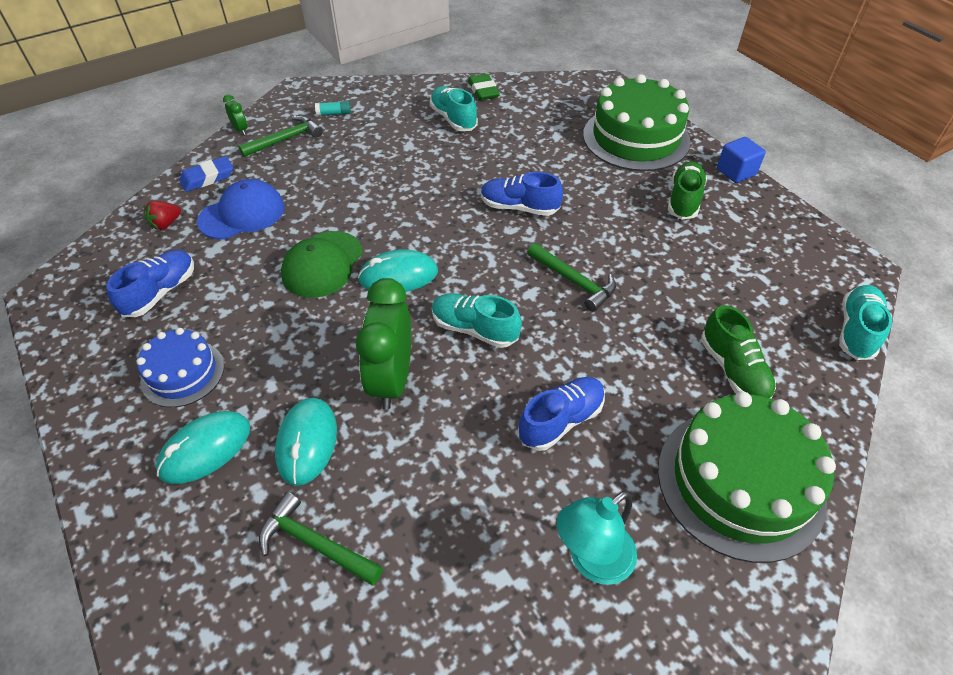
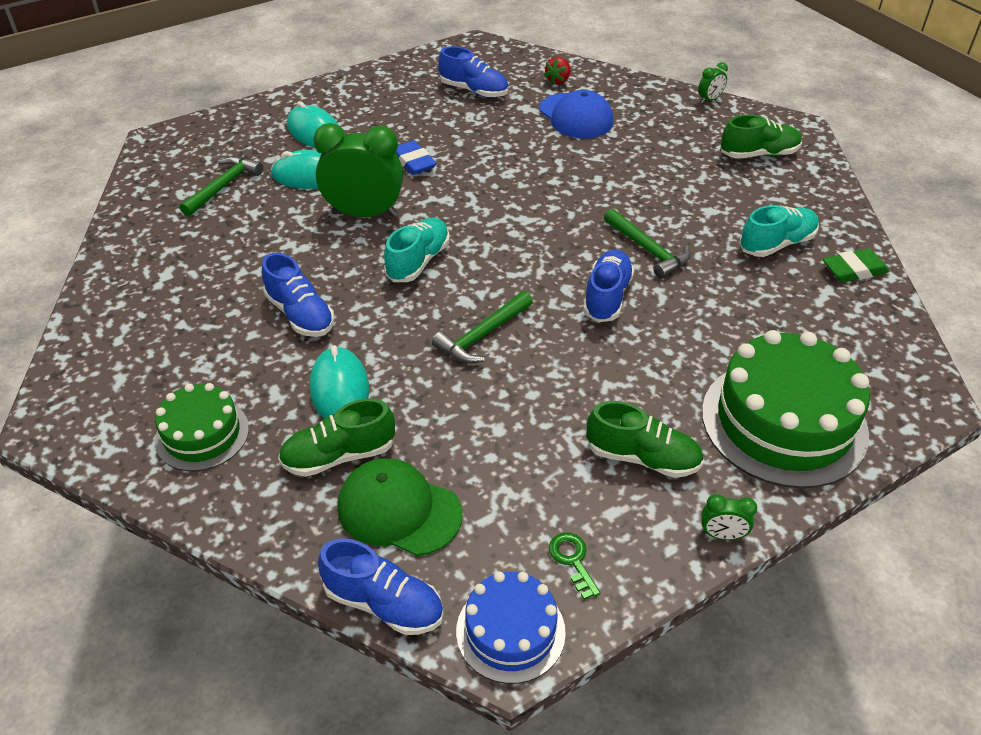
camera: 90 degrees right, 5 degrees down
blue cake [136,328,224,407] -> blue cake moved to [456,571,566,684]
red strawberry [144,201,181,230] -> red strawberry turned 105 degrees counterclockwise [544,57,571,85]
blue eraser [179,156,233,192] -> blue eraser moved to [396,141,437,175]
green hammer [238,115,323,157] -> green hammer moved to [604,209,691,278]
green cap [281,231,363,298] -> green cap moved to [337,458,463,556]
turquoise glue stick [315,101,351,116] -> green shoe [721,115,802,159]
turquoise mouse [358,249,438,292] -> turquoise mouse moved to [310,345,369,419]
turquoise lamp [557,491,637,585] -> none
green cake [658,391,836,563] -> green cake [155,383,249,471], size x0.56
blue cube [717,137,766,183] -> green clock [701,494,757,540]
turquoise shoe [839,285,892,360] -> blue shoe [318,538,443,635]
none -> green key [549,532,601,600]

